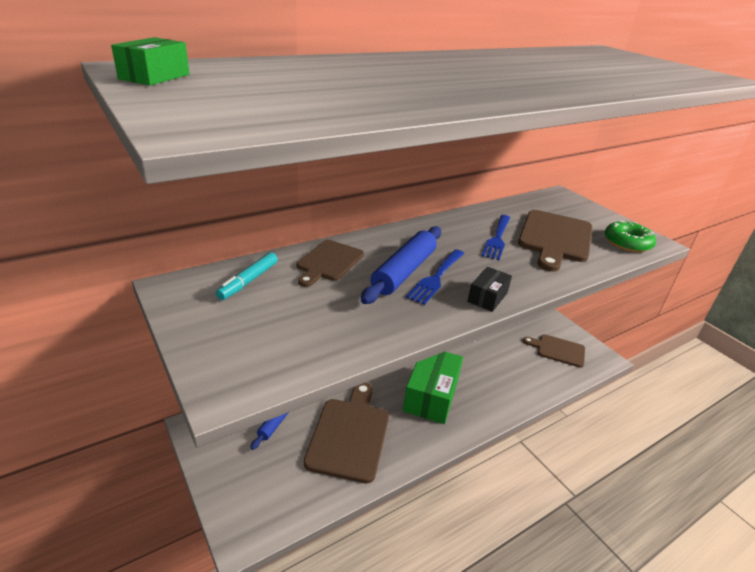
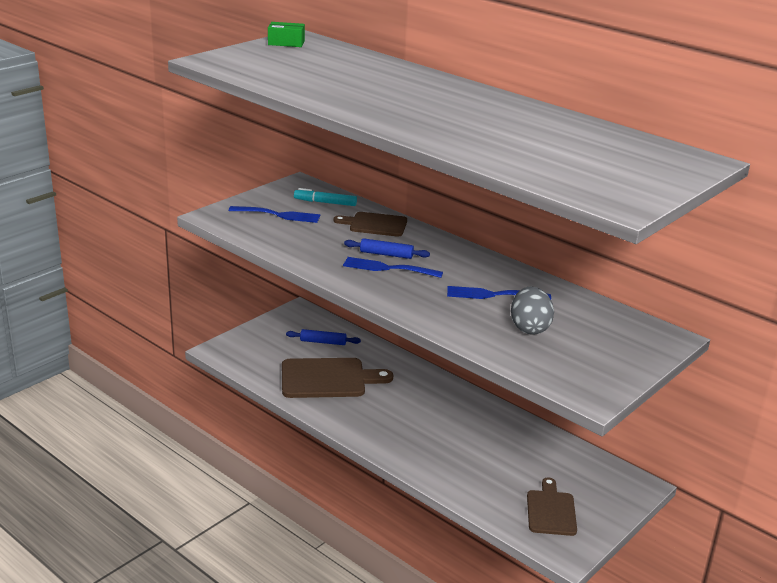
camera: 75 degrees right, 5 degrees down
blue rolling pin [361,226,441,304] -> blue rolling pin [344,238,430,259], size x0.59
green box [403,351,463,424] -> none
black box [467,267,512,312] -> none
brown cutting board [518,210,592,272] -> grey egg [511,286,554,335]
green donut [605,221,656,253] -> none
none -> blue fork [229,206,320,223]

